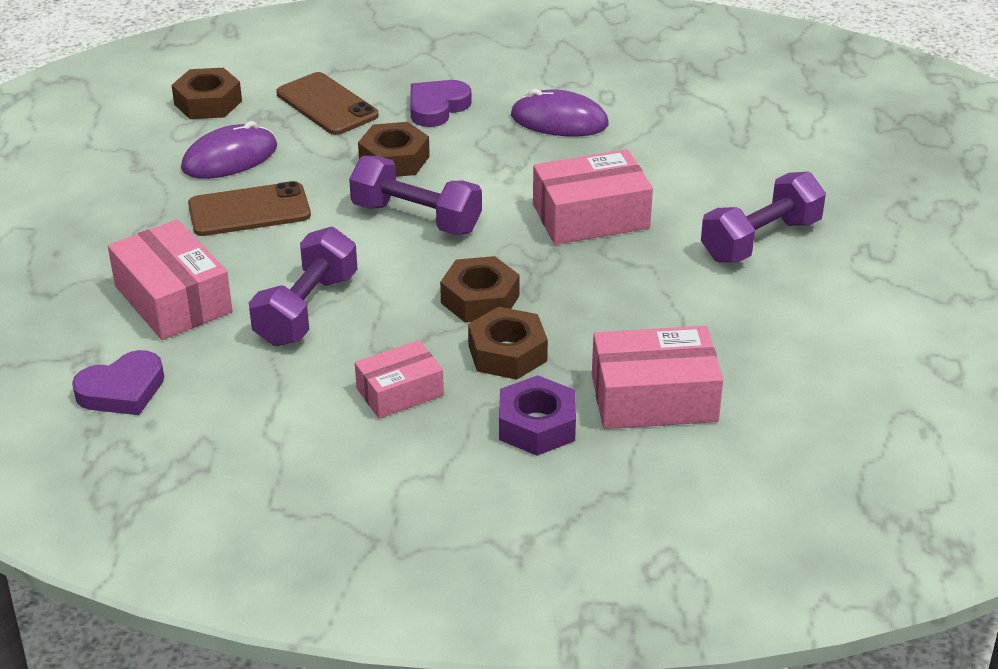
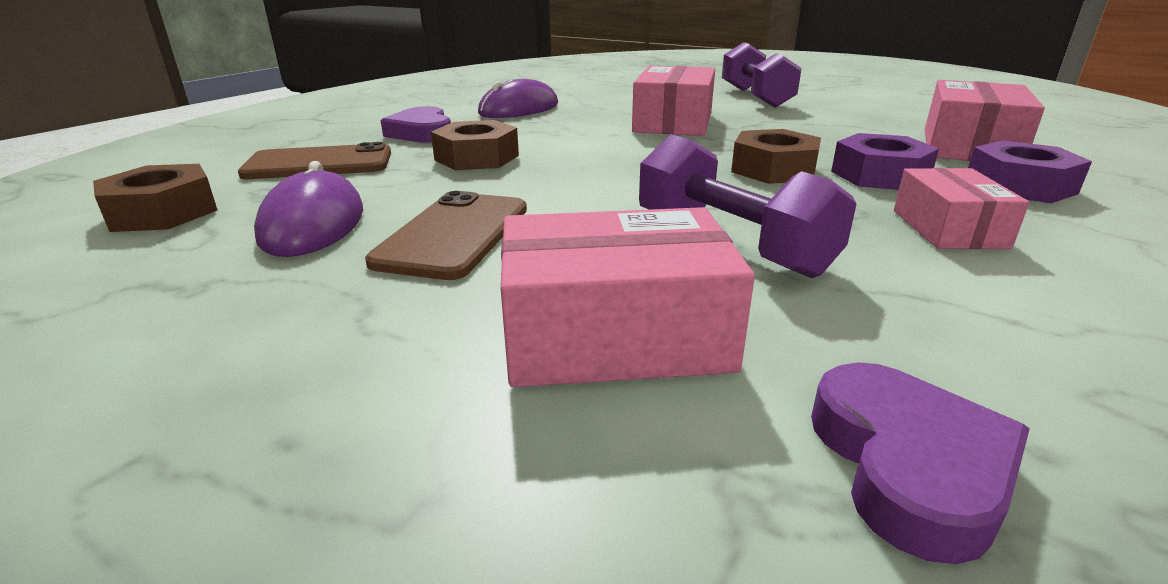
camera: 60 degrees left, 10 degrees down
purple dumbbell [349,156,482,235] -> none
brown nut [468,307,548,380] -> purple nut [831,133,939,190]

